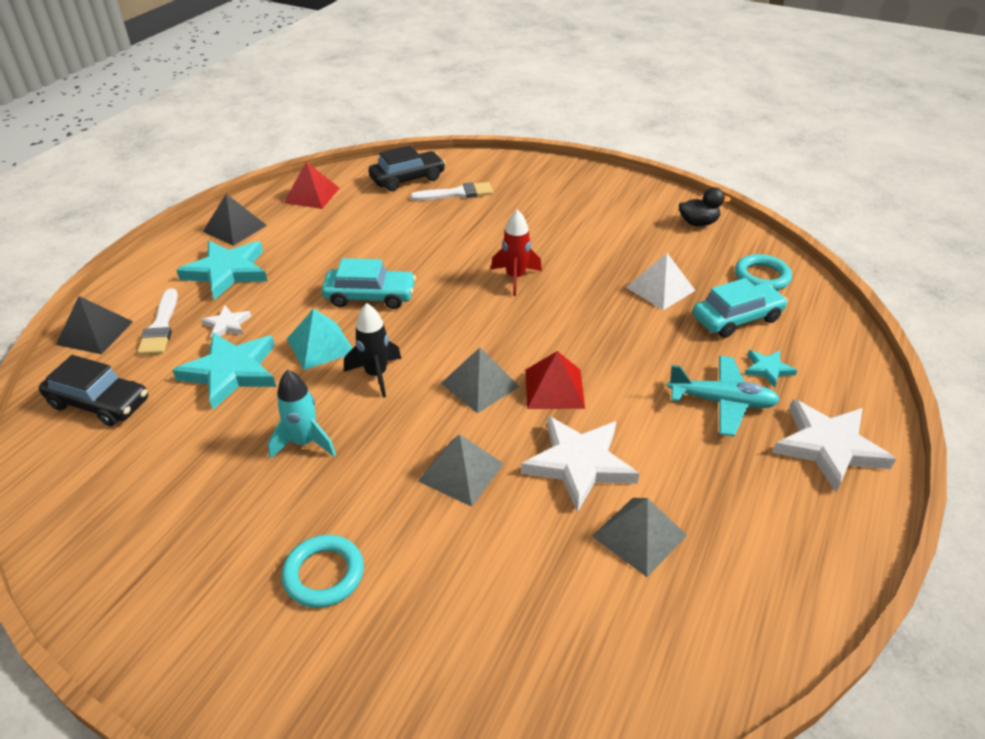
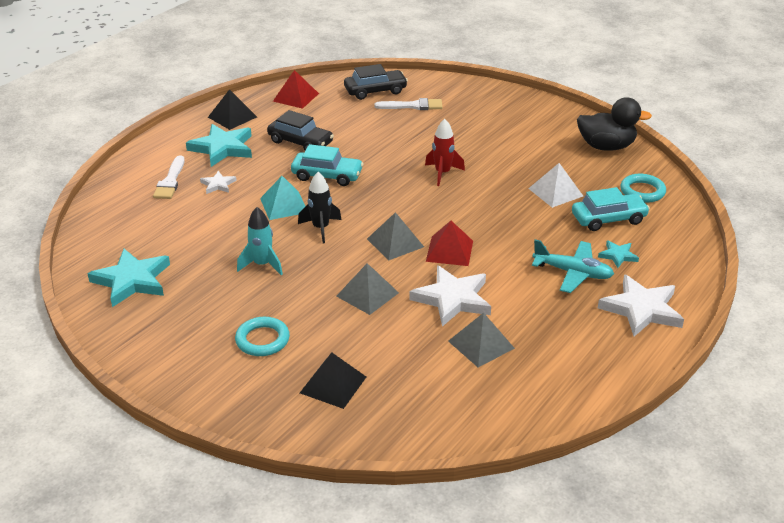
camera: 10 degrees right, 5 degrees down
black car [39,355,148,426] -> black car moved to [267,110,334,150]
black pyramid [56,296,133,354] -> black pyramid moved to [300,352,366,409]
turquoise star [172,332,276,410] -> turquoise star moved to [87,249,170,307]
black duck [679,187,731,226] -> black duck [577,97,652,151], size x1.69

